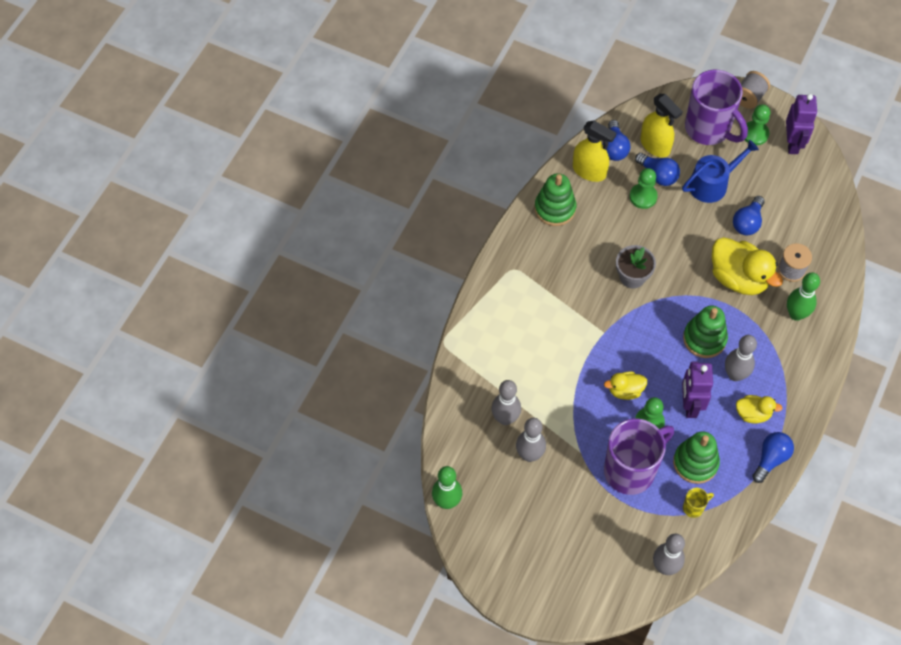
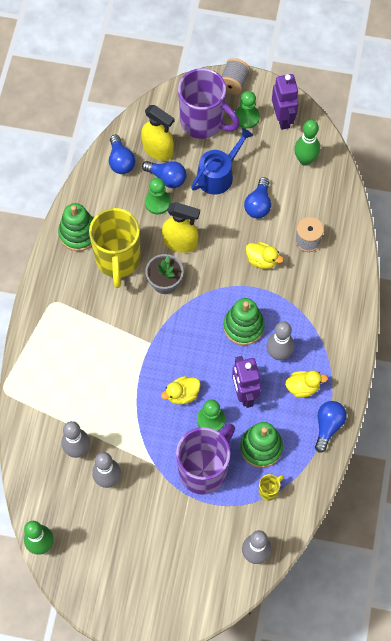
camera: 15 degrees left, 5 degrees up
yellow spray bottle [573,121,616,182] -> yellow spray bottle moved to [162,202,200,253]
yellow duck [712,237,783,295] -> yellow duck [246,242,283,269], size x0.54
green bowling pin [787,272,820,321] -> green bowling pin moved to [294,120,320,166]
none -> yellow mug [89,208,141,288]

